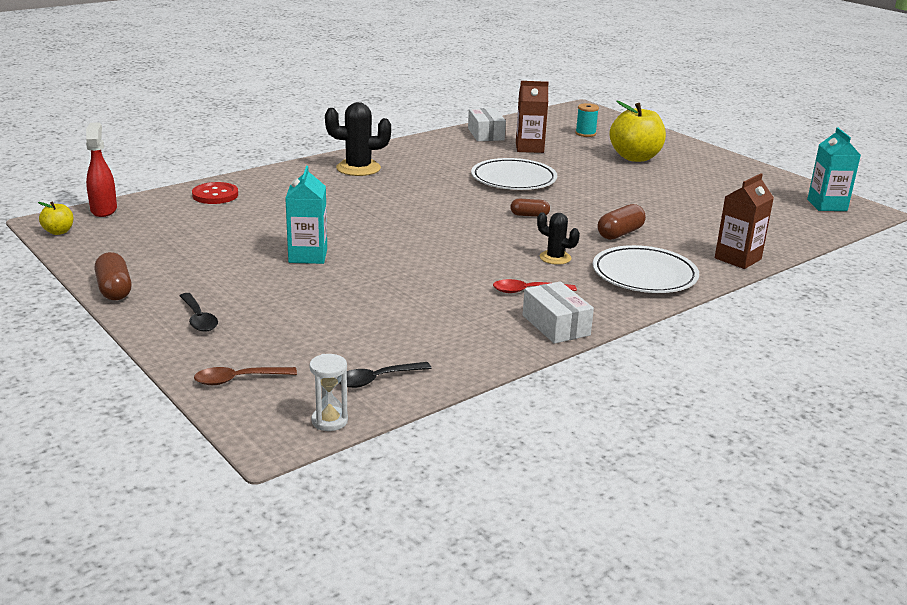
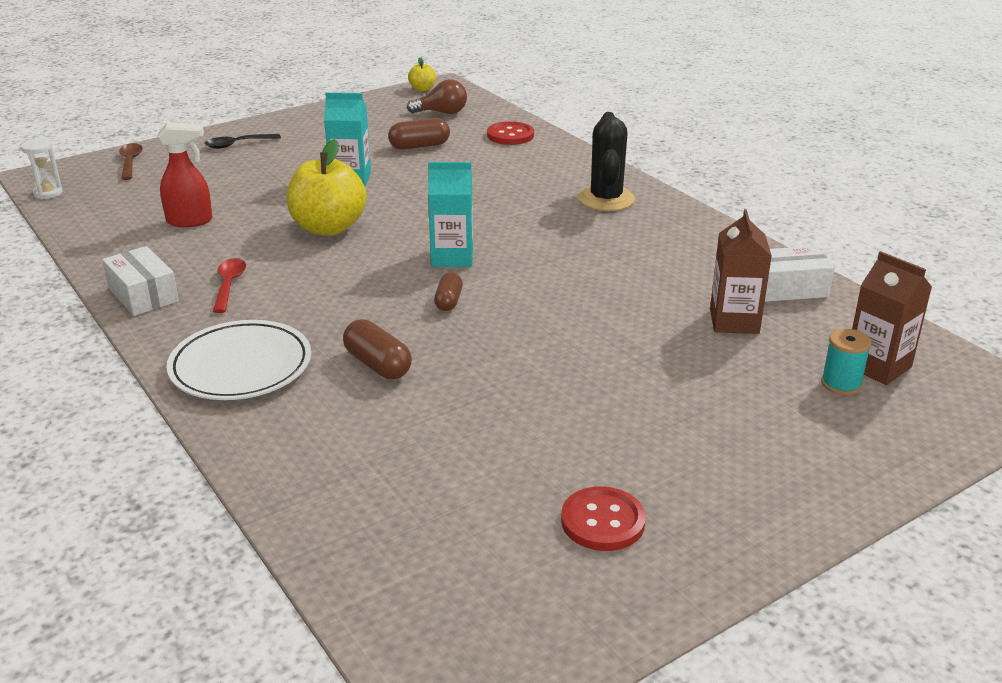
camera: 95 degrees right, 5 degrees up
red spray bottle [86,122,117,217] -> red spray bottle moved to [157,123,213,227]
brown capsule [95,252,132,300] -> brown capsule moved to [388,118,450,150]
black spoon [339,362,431,388] -> none
white plate [471,158,557,190] -> none
white box [523,281,594,344] -> white box turned 75 degrees clockwise [102,246,179,316]
black cactus [537,212,580,265] -> none
yellow apple [609,100,666,162] -> yellow apple moved to [286,139,367,236]
brown carton [715,173,774,269] -> brown carton moved to [852,251,932,385]
turquoise carton [807,127,861,211] -> turquoise carton moved to [428,162,473,267]
none -> brown light bulb [407,79,467,114]
none -> red button [561,486,646,551]

